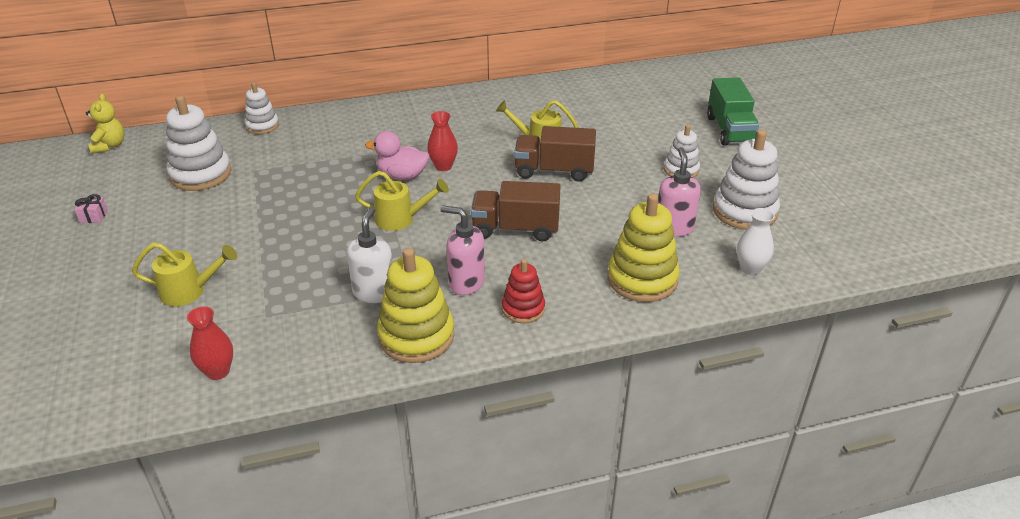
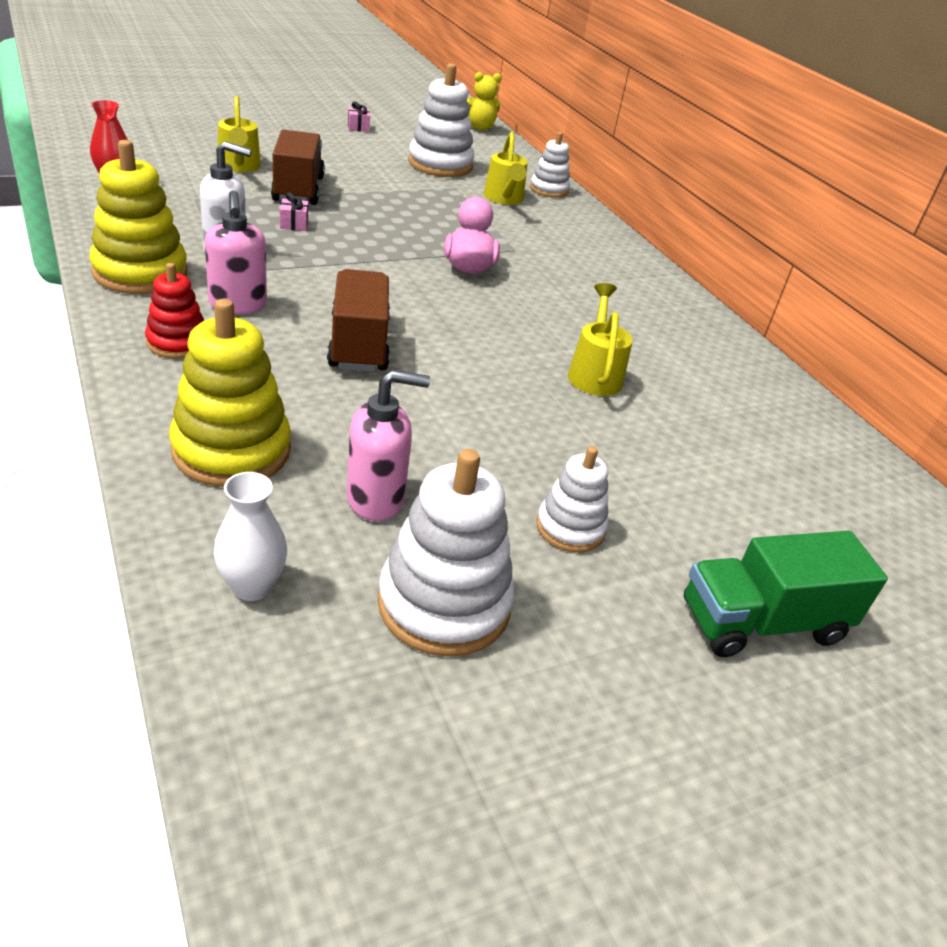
camera: 75 degrees right, 0 degrees up
yellow watering can [355,171,449,231] -> yellow watering can moved to [484,132,528,205]
red vase [427,111,458,171] -> none
pink soap dispenser [440,205,485,295] -> pink soap dispenser turned 150 degrees clockwise [205,191,267,314]
brown truck [514,126,596,182] -> brown truck moved to [271,130,325,205]
none -> pink gift [280,192,308,231]

